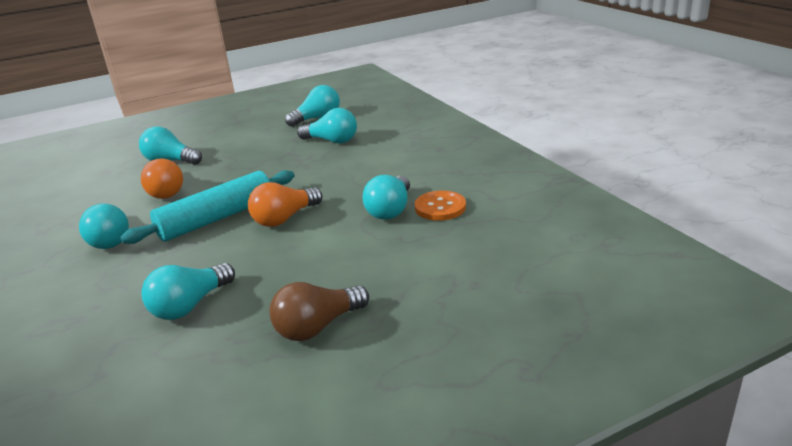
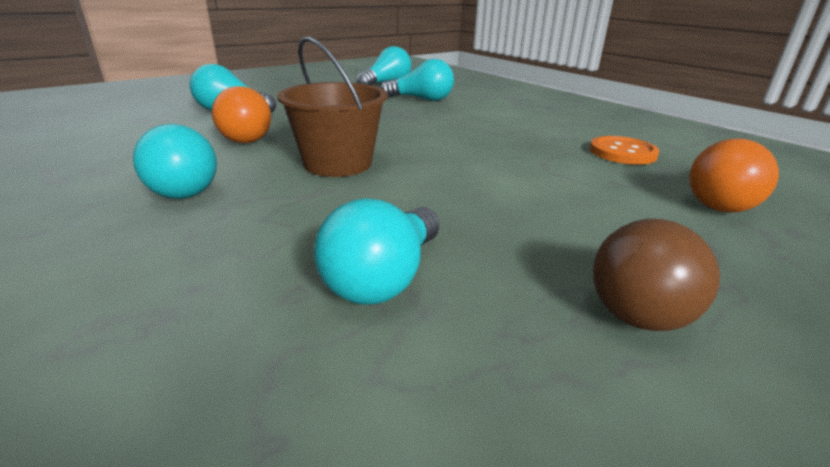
camera: 15 degrees left, 0 degrees up
turquoise rolling pin [120,170,295,244] -> brown bucket [277,36,388,177]
orange light bulb [248,182,323,227] -> orange light bulb moved to [689,138,779,213]
turquoise light bulb [363,175,410,220] -> none

